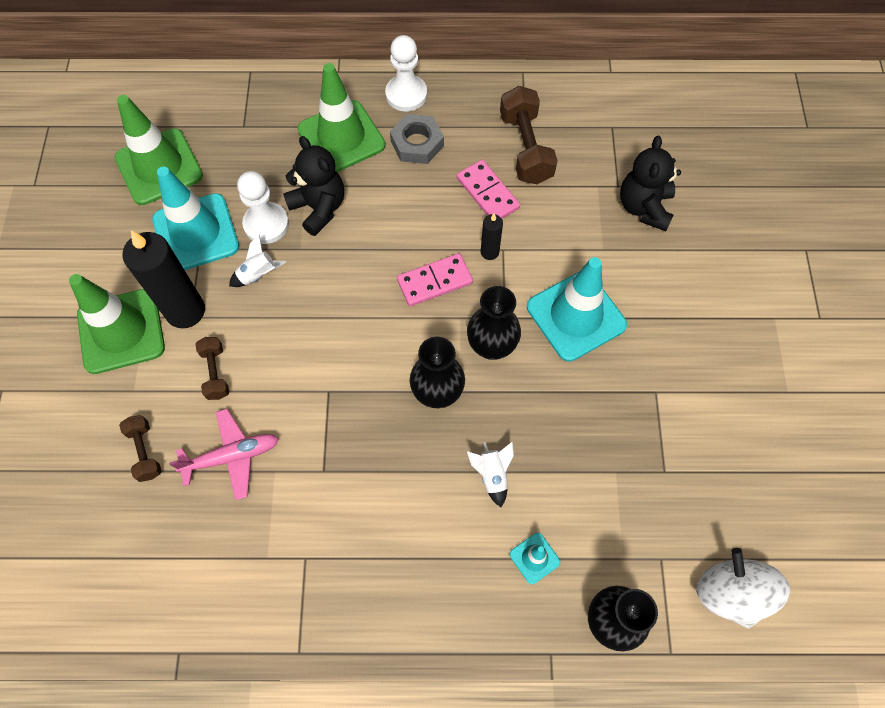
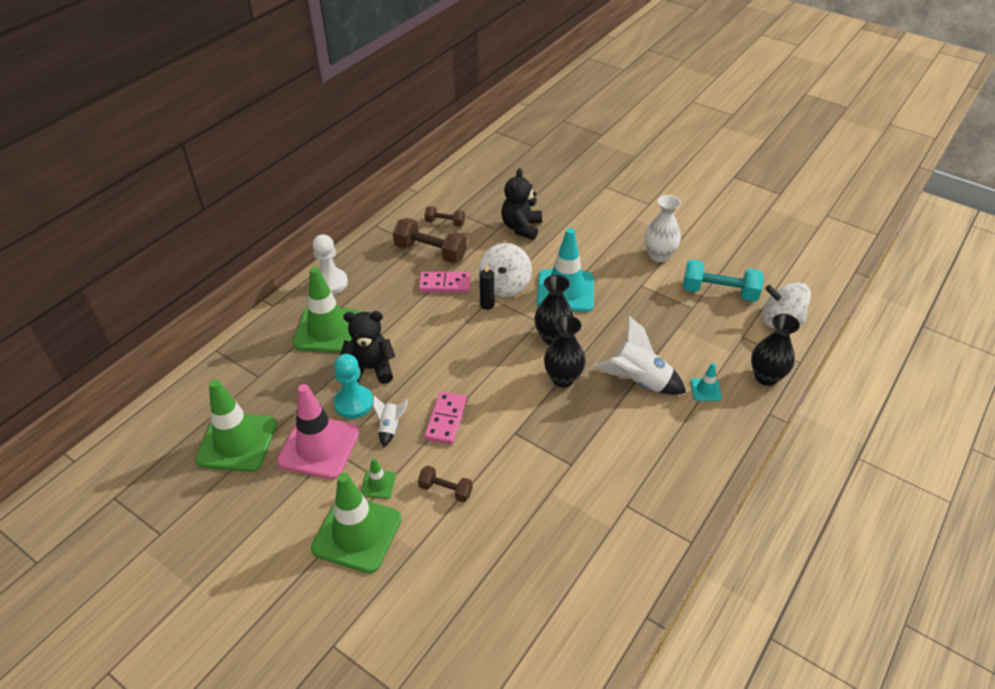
camera: 55 degrees left, 20 degrees down
brown dumbbell [119,415,162,482] -> brown dumbbell moved to [425,206,465,227]
black candle [123,230,205,328] -> green traffic cone [361,458,396,499]
turquoise traffic cone [152,167,239,270] -> pink traffic cone [277,384,360,479]
pink plane [169,409,279,500] -> none
white pawn [237,171,289,244] -> turquoise pawn [334,354,373,419]
grey nut [390,114,444,164] -> none
pink domino [397,253,473,306] -> pink domino moved to [424,392,467,445]
white rocket [467,441,514,507] -> white rocket [594,316,686,395], size x1.90
black teddy bear [620,136,681,231] -> black teddy bear turned 60 degrees clockwise [501,168,542,240]
none -> white spinning top [479,243,532,297]
none -> white vase [645,195,681,262]
none -> turquoise dumbbell [683,259,764,302]

